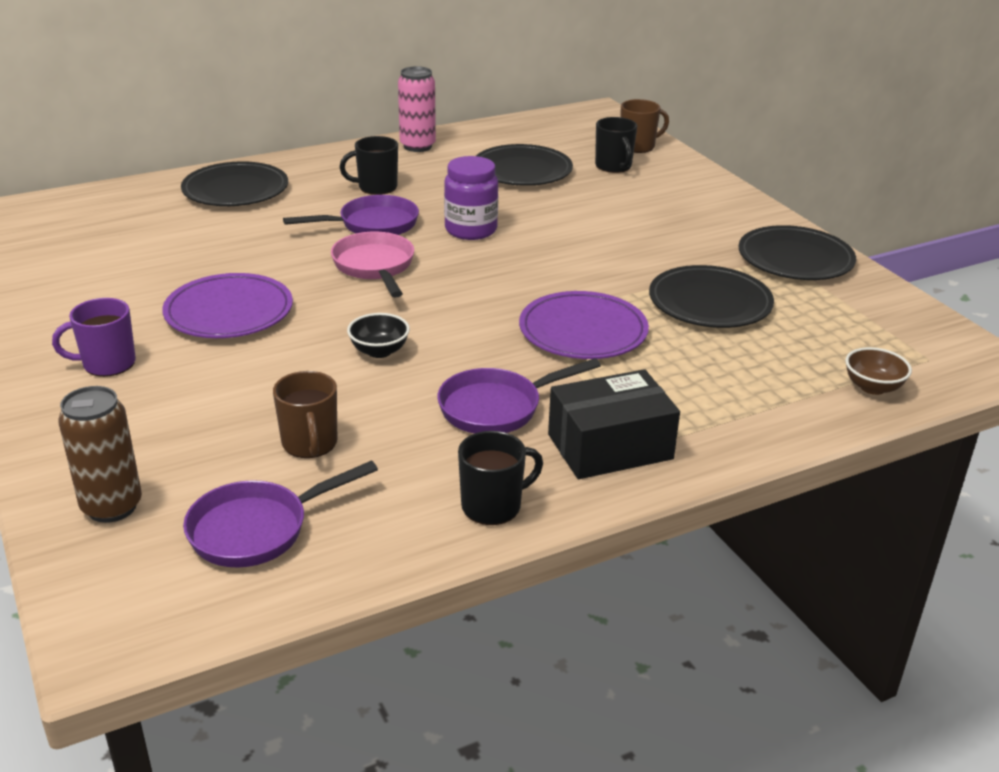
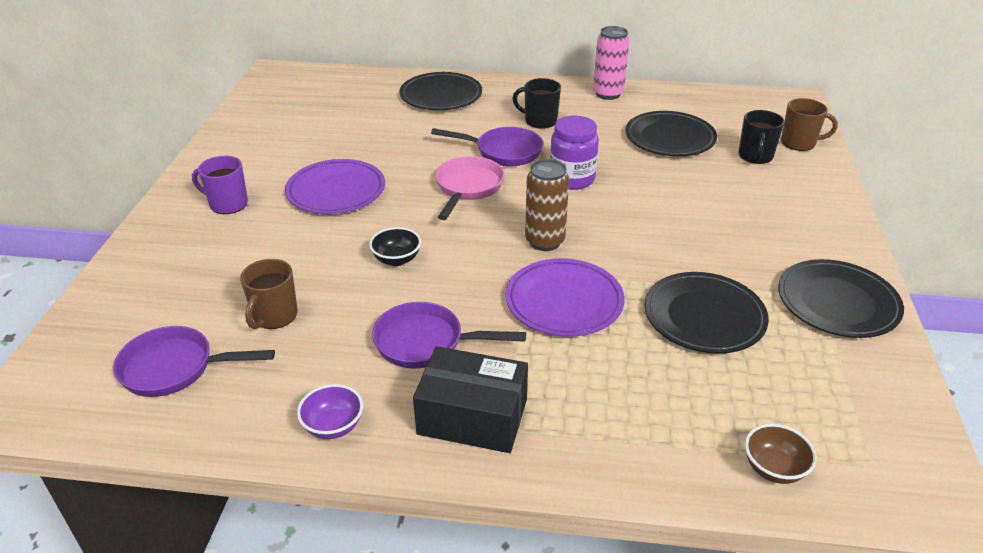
camera: 35 degrees right, 5 degrees up
brown can [58,386,142,523] -> brown can moved to [525,159,569,251]
black mug [458,431,543,525] -> purple bowl [297,384,363,439]

